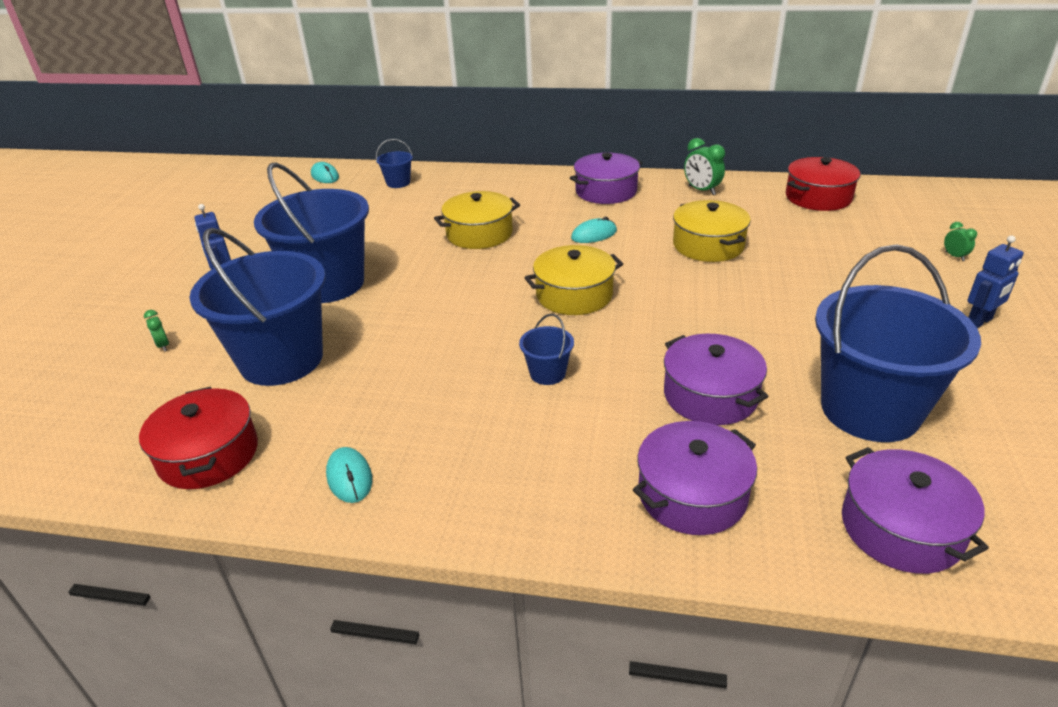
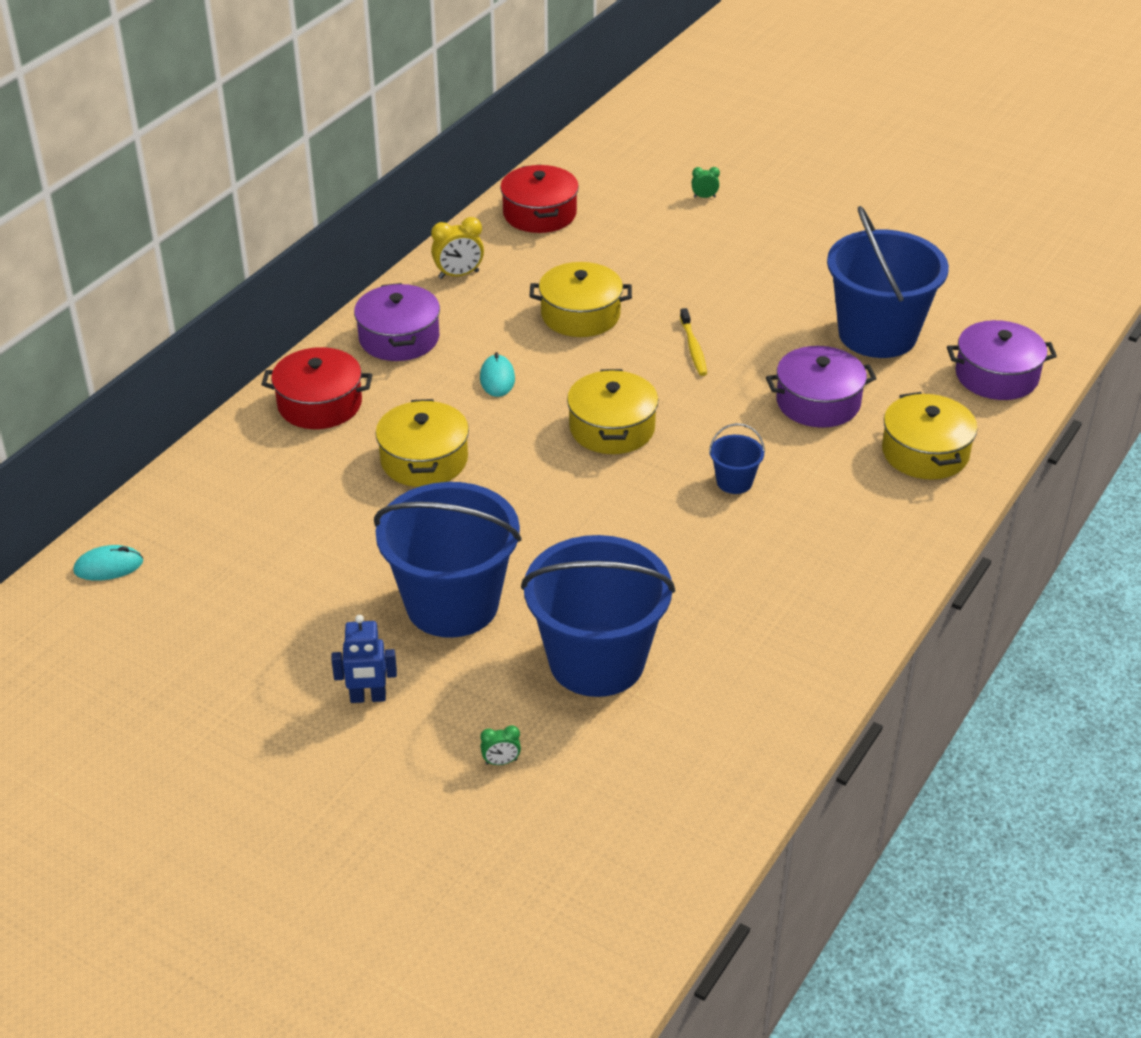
camera: 70 degrees left, 5 degrees up
red pot [139,387,258,489] -> red pot moved to [261,347,372,429]
turquoise mouse [326,447,372,503] -> none
blue bucket [376,139,413,188] -> none
purple pot [633,421,757,535] -> yellow pot [882,392,977,480]
green clock [684,138,725,195] -> yellow clock [431,217,484,279]
blue robot [967,235,1024,328] -> none
none -> yellow toothbrush [680,308,707,376]

